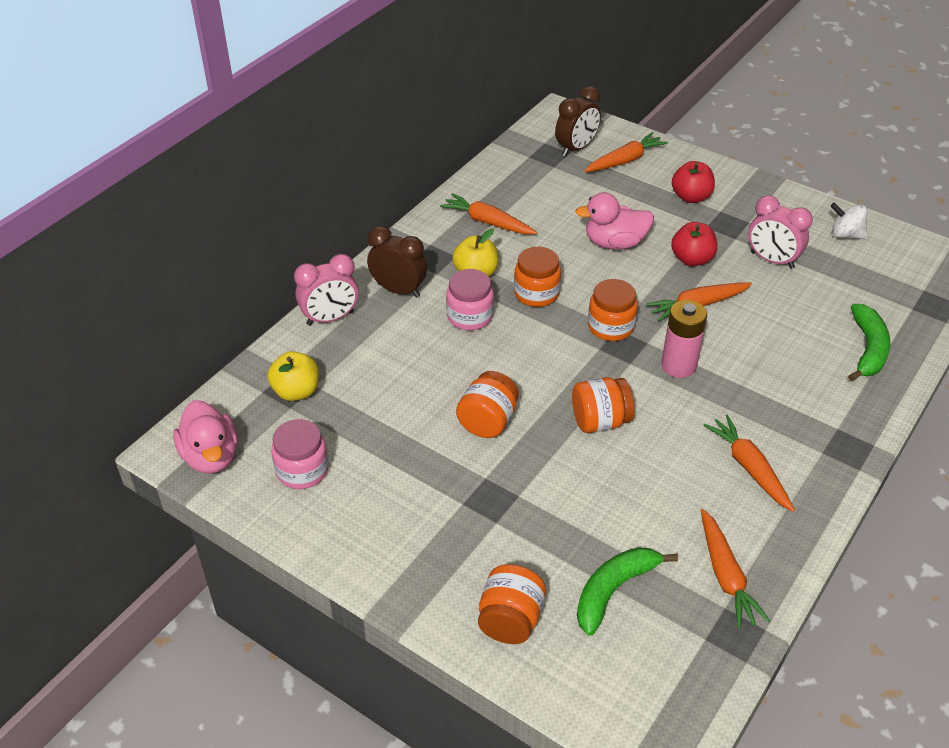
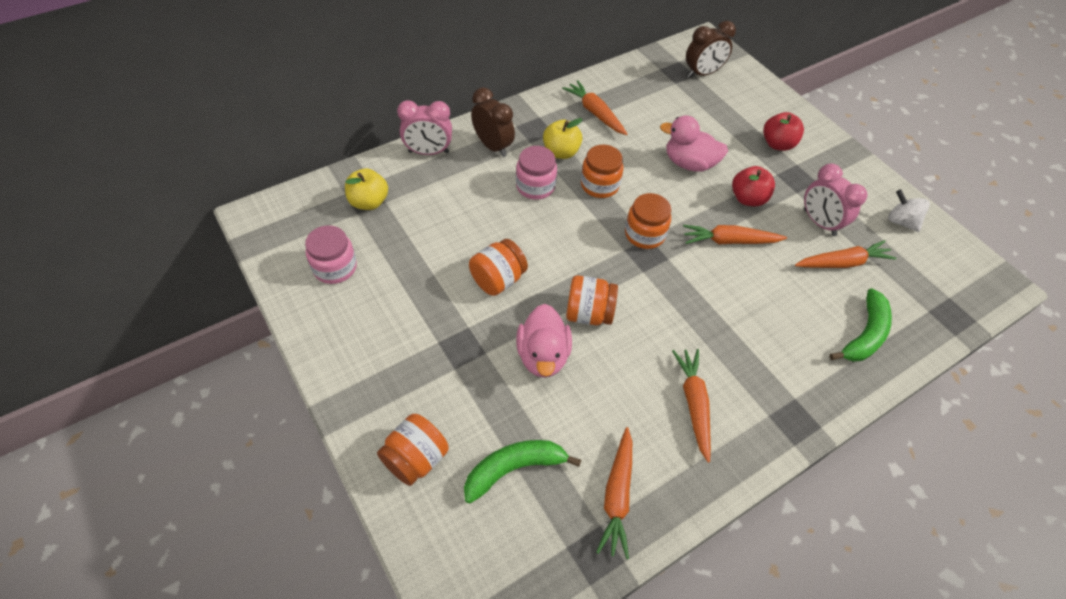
camera: 20 degrees right, 10 degrees up
pink duck [173,400,237,474] -> pink duck moved to [516,304,572,378]
orange carrot [585,132,668,172] -> orange carrot moved to [795,240,897,268]
pink battery [661,300,707,378] -> none

